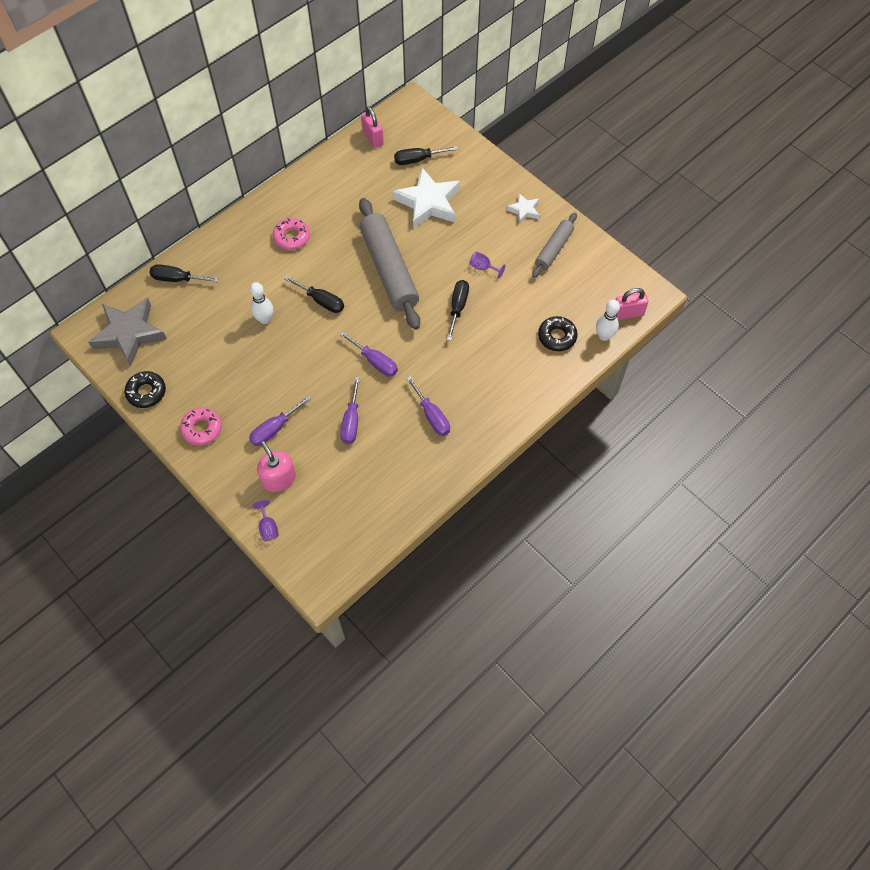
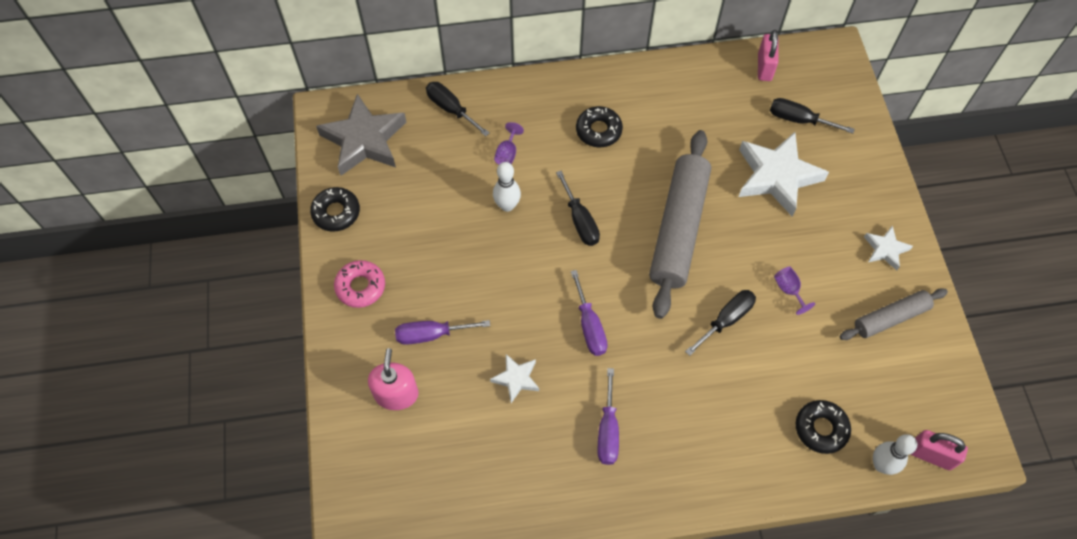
camera: 35 degrees right, 0 degrees up
purple goblet [252,500,279,541] -> purple goblet moved to [494,122,524,165]
pink donut [273,218,310,250] -> black donut [576,106,623,147]
purple screwdriver [340,377,360,444] -> white star [490,354,539,403]

